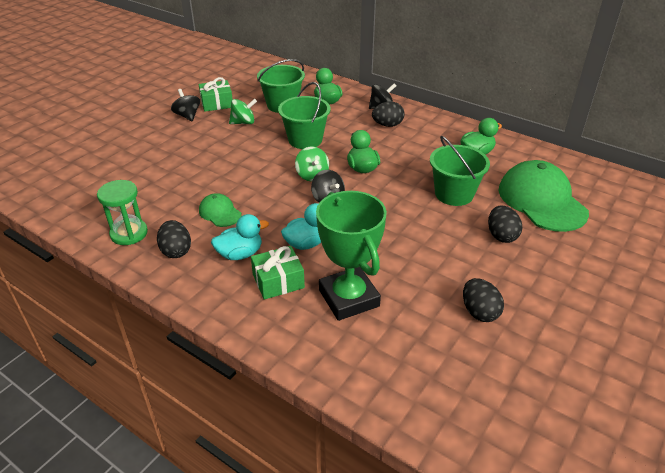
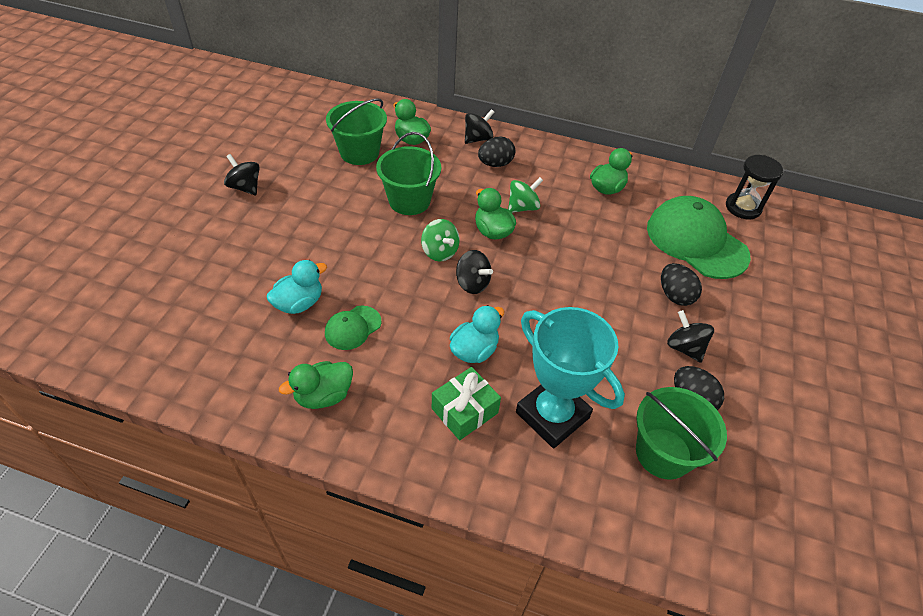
camera: 20 degrees left, 10 degrees up
green hourglass [97,180,148,245] -> none
black egg [157,220,191,258] -> green duck [279,361,353,409]
green gift [199,77,232,112] -> none
green cap [199,193,241,227] -> green cap turned 75 degrees counterclockwise [325,305,381,350]
turquoise duck [211,214,269,260] -> turquoise duck moved to [266,260,327,314]
green spinning top [229,99,257,124] -> green spinning top moved to [508,177,543,213]
green trophy [316,191,387,321] -> turquoise trophy [516,307,625,448]
green bucket [430,136,490,206] -> green bucket moved to [636,387,727,480]
none -> black spinning top [667,310,714,363]
none -> black hourglass [726,155,784,219]

